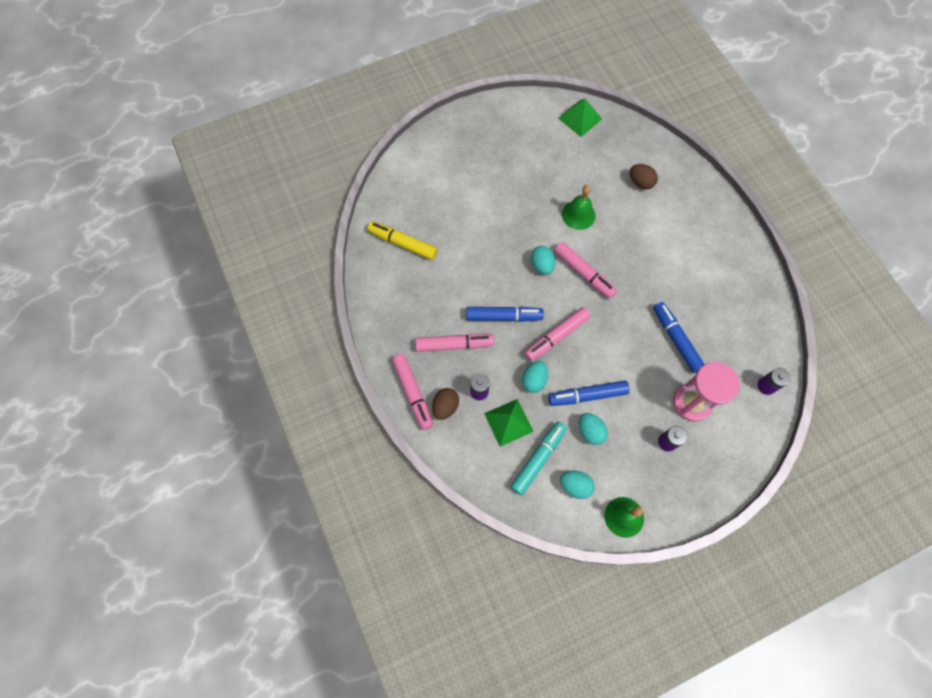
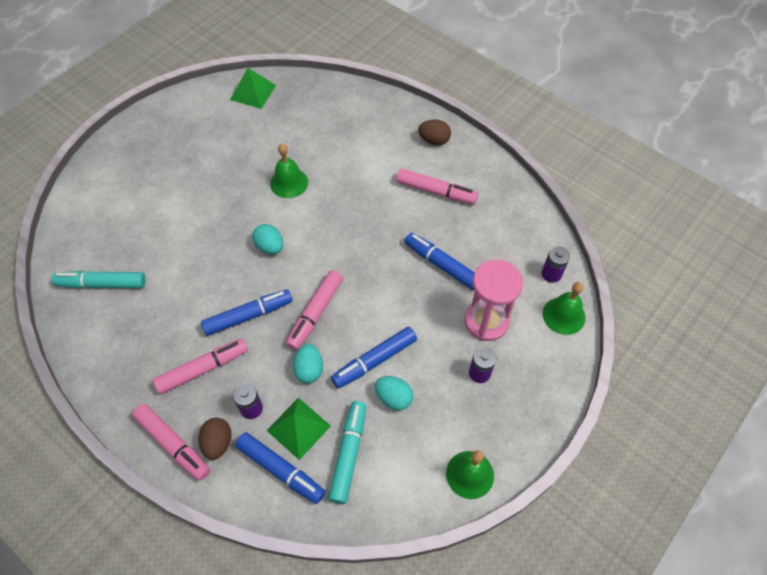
camera: 25 degrees left, 10 degrees down
yellow marker [368,221,437,260] -> turquoise marker [52,271,146,288]
pink marker [554,242,617,299] -> pink marker moved to [396,168,478,204]
turquoise egg [560,471,594,499] -> none
brown egg [630,164,658,190] -> brown egg moved to [418,119,451,145]
none -> blue marker [235,432,325,504]
none -> green bell [543,282,585,335]

